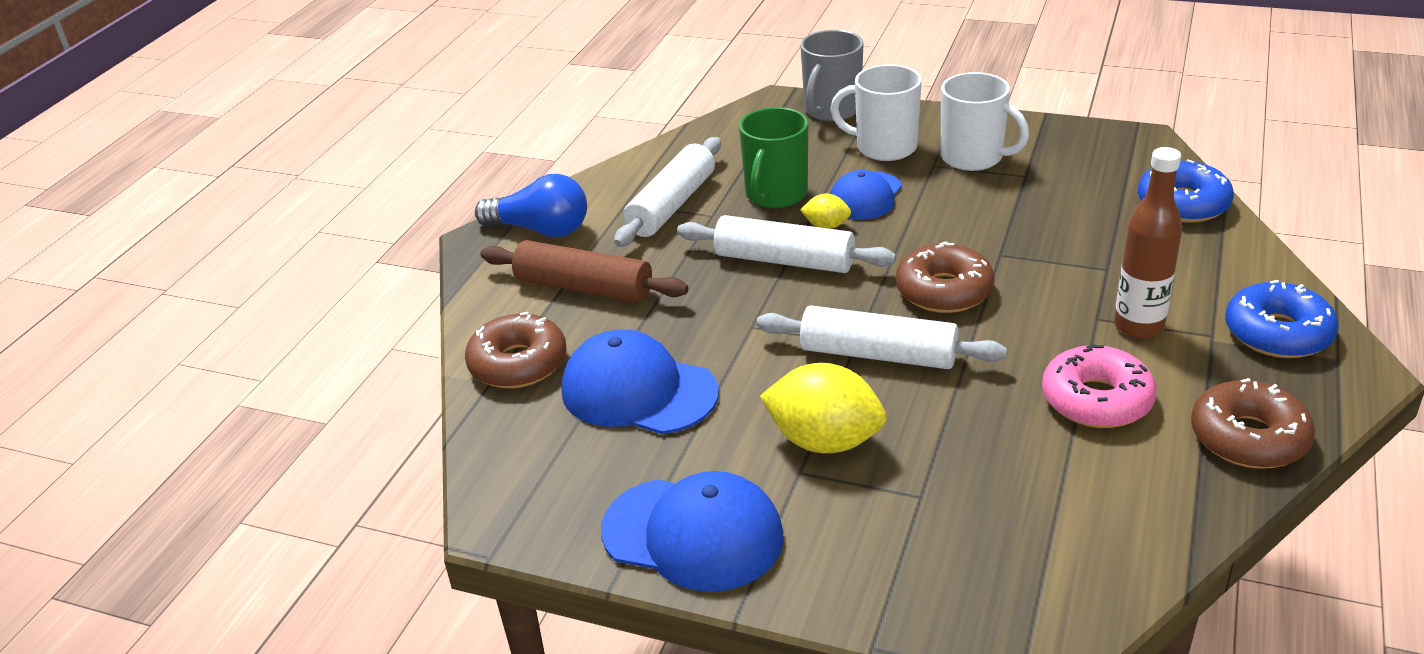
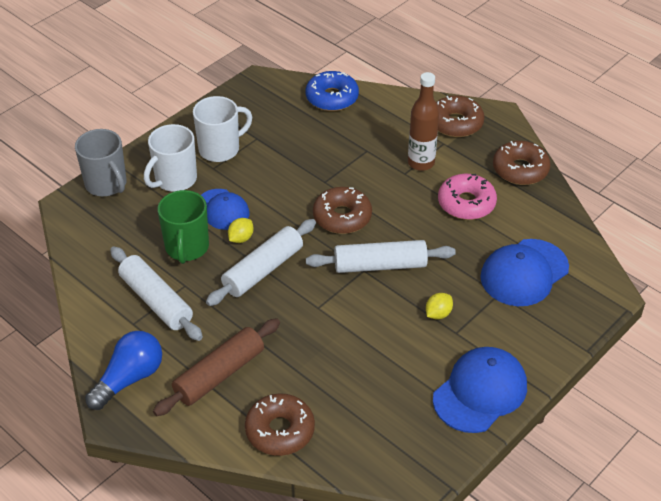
camera: 70 degrees left, 10 degrees up
blue cap [562,329,719,434] -> blue cap moved to [480,239,569,306]
green mug [739,107,808,208] -> green mug turned 45 degrees clockwise [158,190,209,264]
white rolling pin [756,305,1007,369] -> white rolling pin turned 45 degrees clockwise [306,240,456,273]
yellow lemon [760,363,887,453] -> yellow lemon [426,293,453,320], size x0.49
blue donut [1225,280,1339,358] -> brown donut [436,96,485,137]

